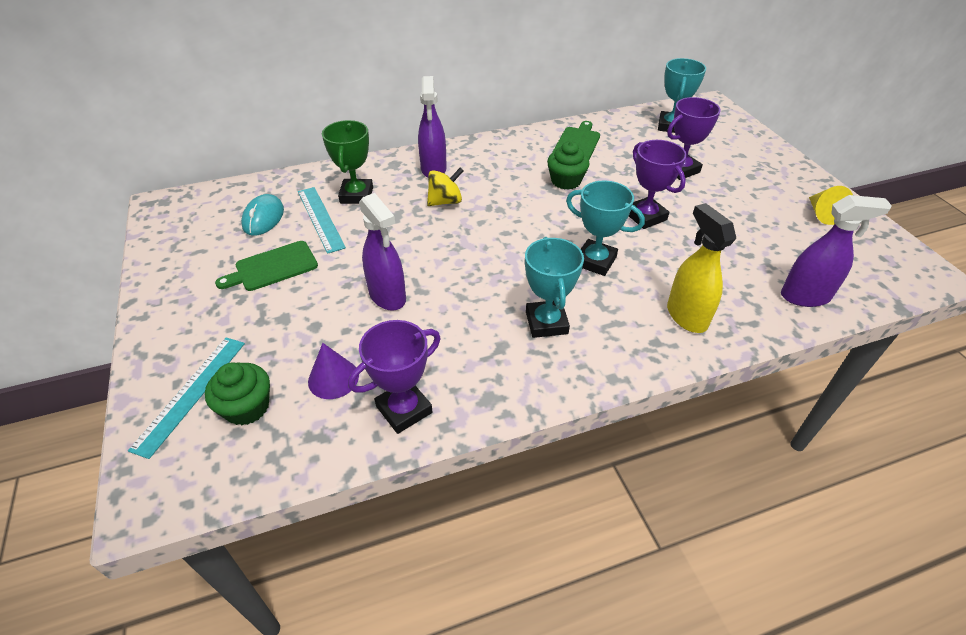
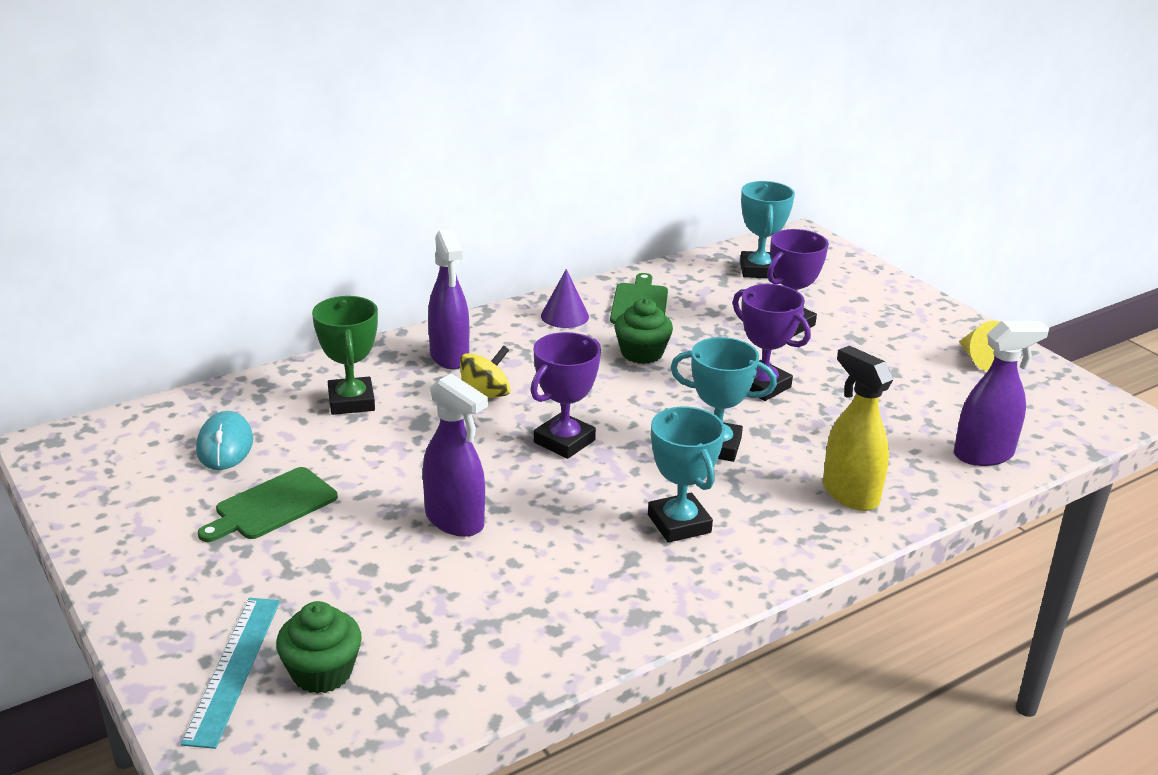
camera: 15 degrees left, 15 degrees down
turquoise ruler [298,187,346,254] -> none
purple cone [308,343,359,399] -> purple cone moved to [541,269,589,328]
purple trophy [348,320,441,434] -> purple trophy moved to [530,332,601,459]

